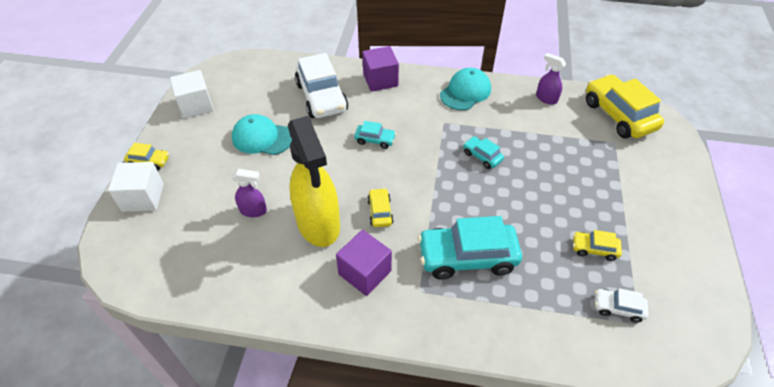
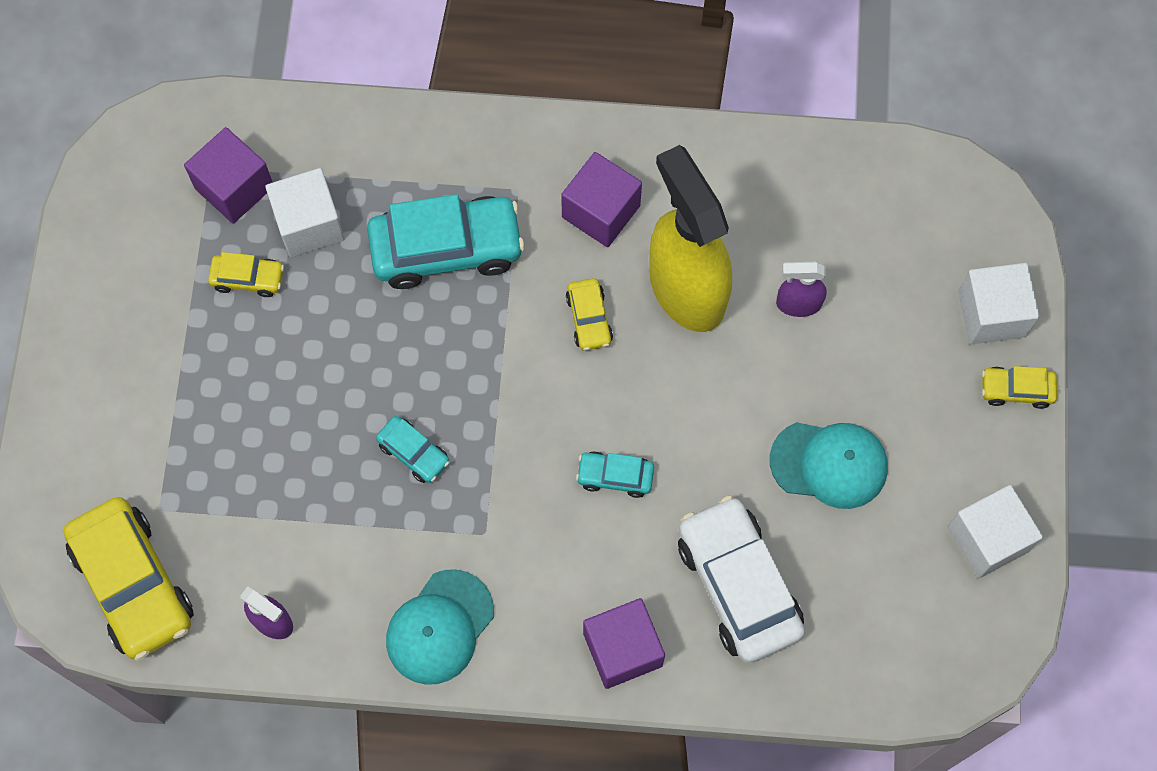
camera: 175 degrees right, 20 degrees up
white car [595,288,648,323] -> purple cube [184,127,273,224]
none -> white cube [265,168,345,257]

